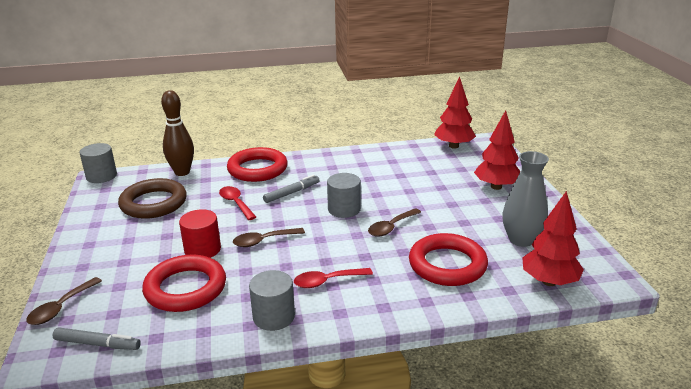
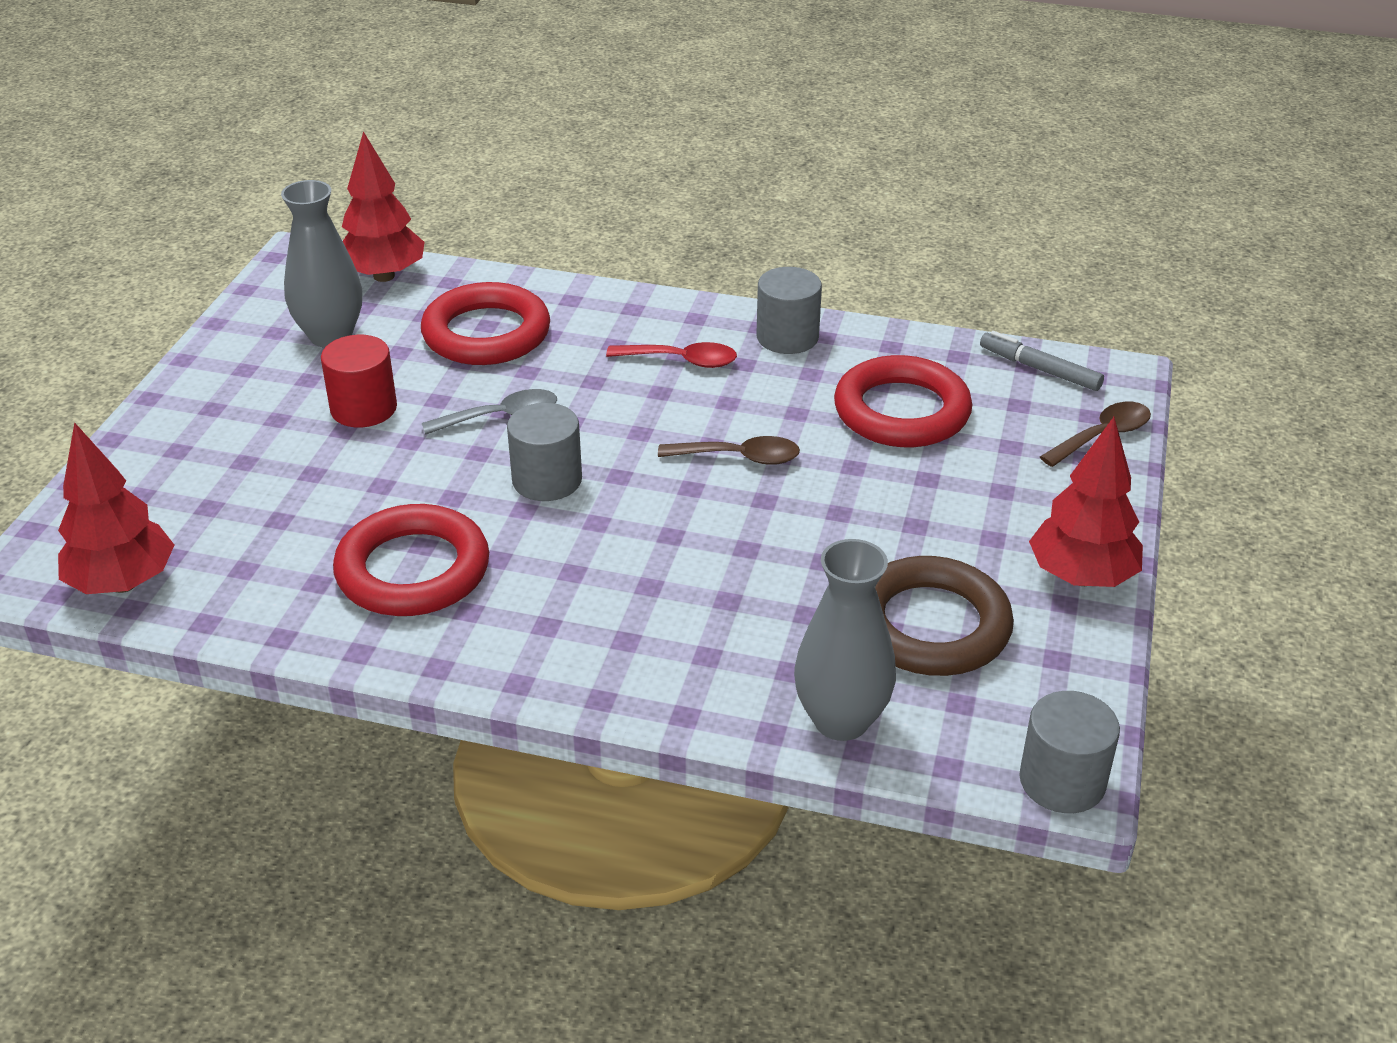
camera: 155 degrees left, 10 degrees up
brown bowling pin [161,90,194,176] -> grey vase [794,539,896,741]
red cylinder [179,209,221,258] -> red cylinder moved to [321,335,397,427]
red spoon [219,186,256,220] -> none
red ring [227,147,288,182] -> red ring moved to [333,504,489,616]
grey marker [263,175,319,203] -> none
brown spoon [368,208,421,237] -> grey spoon [422,389,557,435]
red tree [474,110,520,190] -> red tree moved to [1029,417,1143,587]

